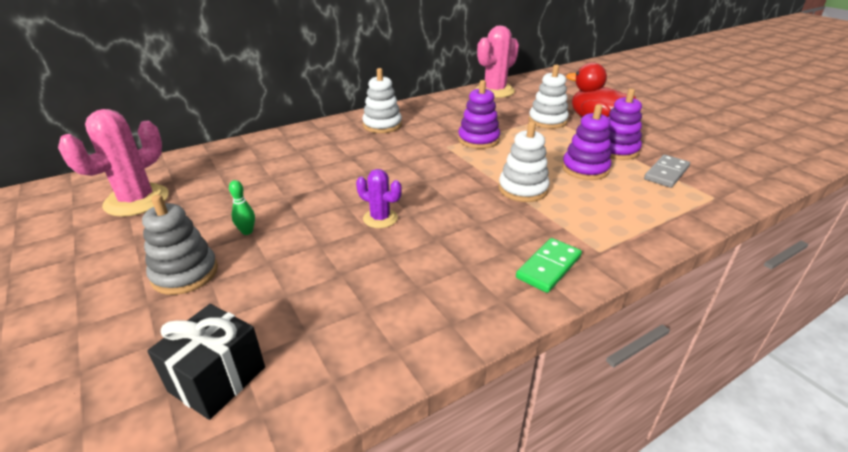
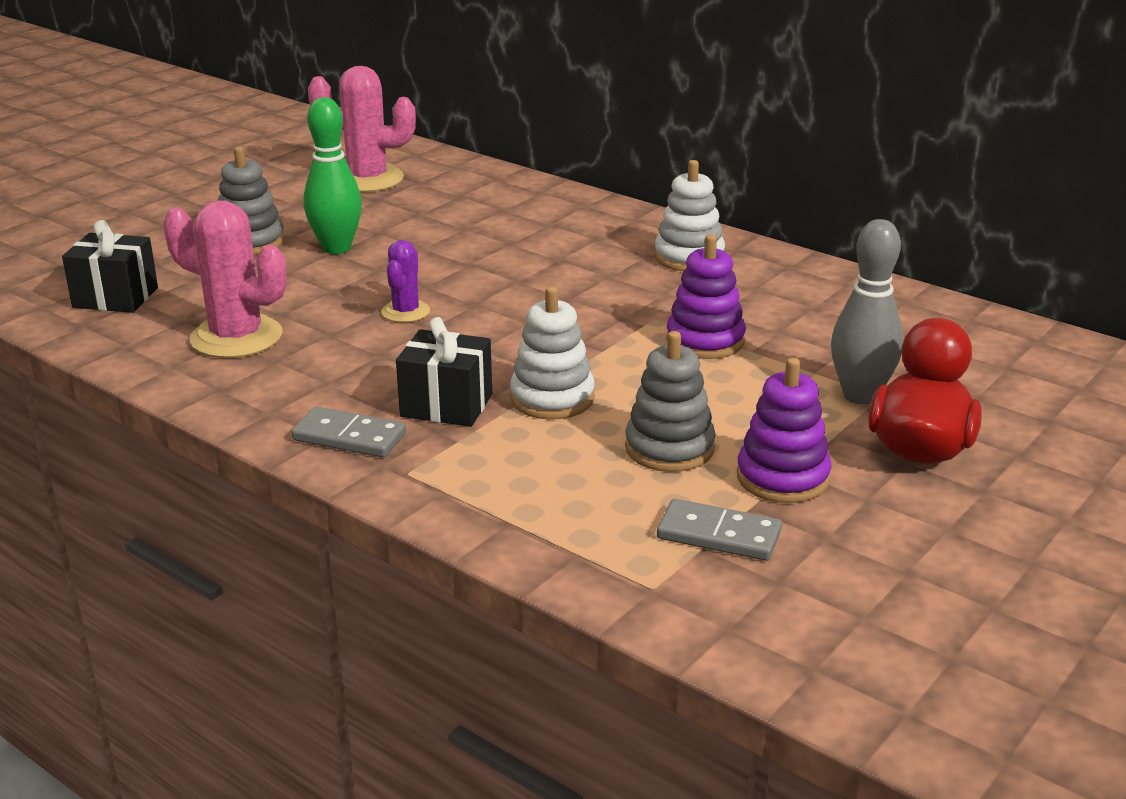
camera: 70 degrees right, 5 degrees down
green bowling pin [229,180,255,235] -> green bowling pin [304,97,362,254], size x2.15
pink cactus [476,26,519,98] -> pink cactus moved to [163,200,287,358]
green domino [516,238,582,293] -> grey domino [292,406,406,458]
white stacking toy [528,64,569,129] -> grey bowling pin [831,219,903,405]
purple stacking toy [562,104,611,180] -> grey stacking toy [625,331,716,472]
none -> black gift [396,317,492,427]

